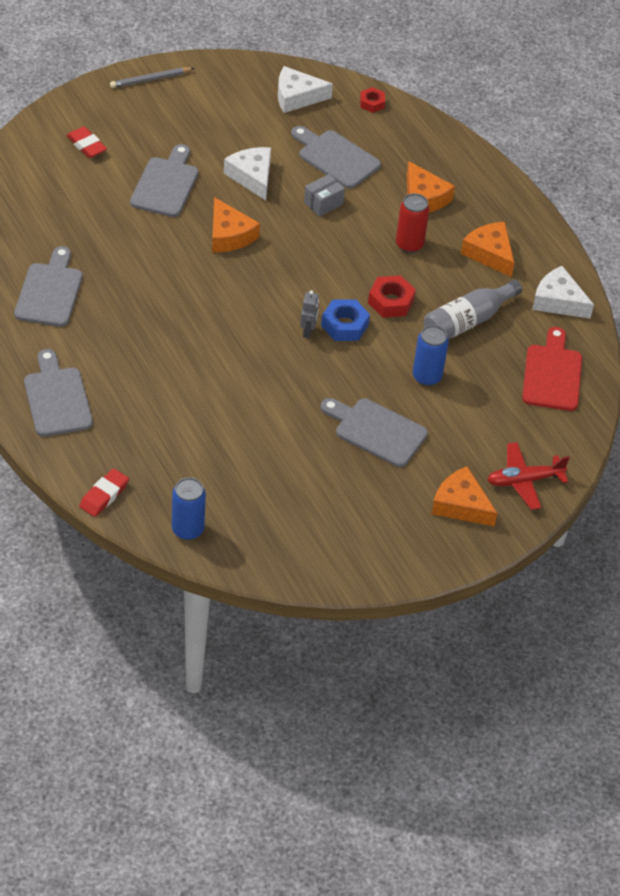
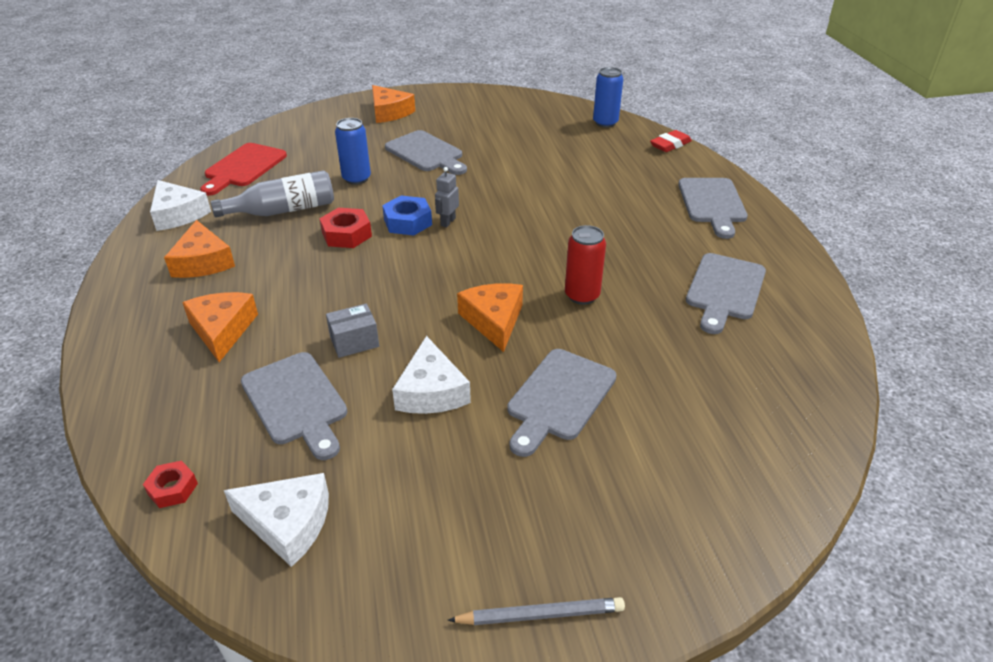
camera: 160 degrees left, 10 degrees down
red eraser [67,127,107,158] -> none
red can [396,193,430,253] -> red can moved to [565,225,606,305]
red plane [487,442,570,510] -> none

